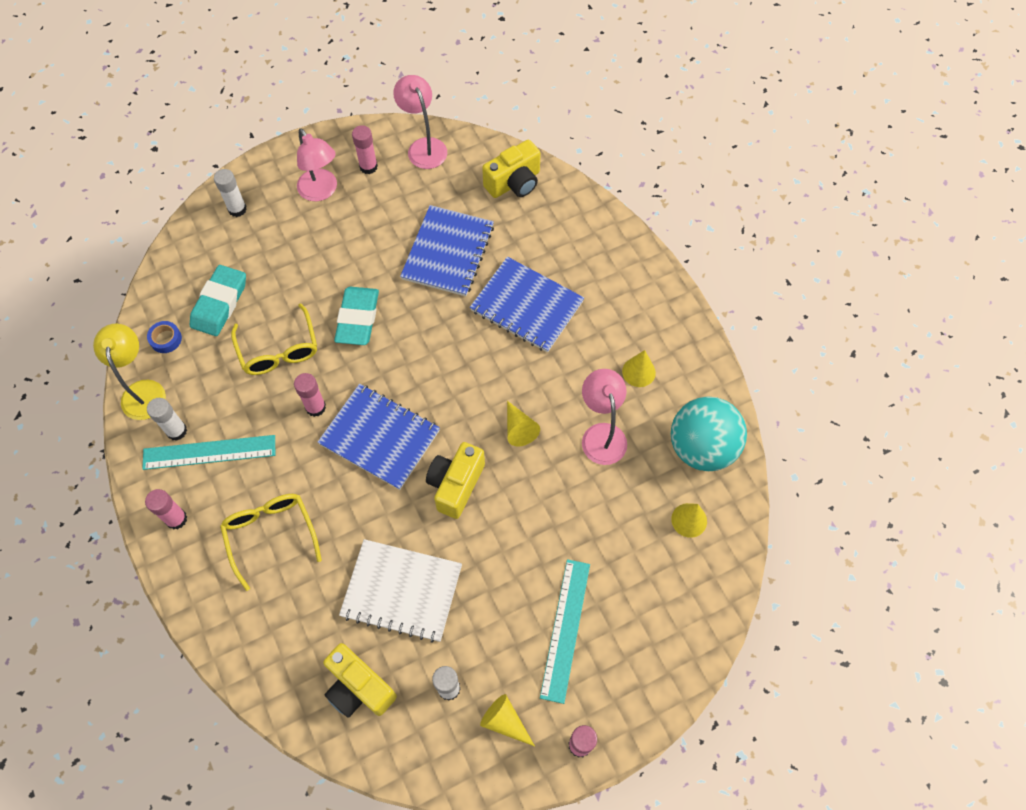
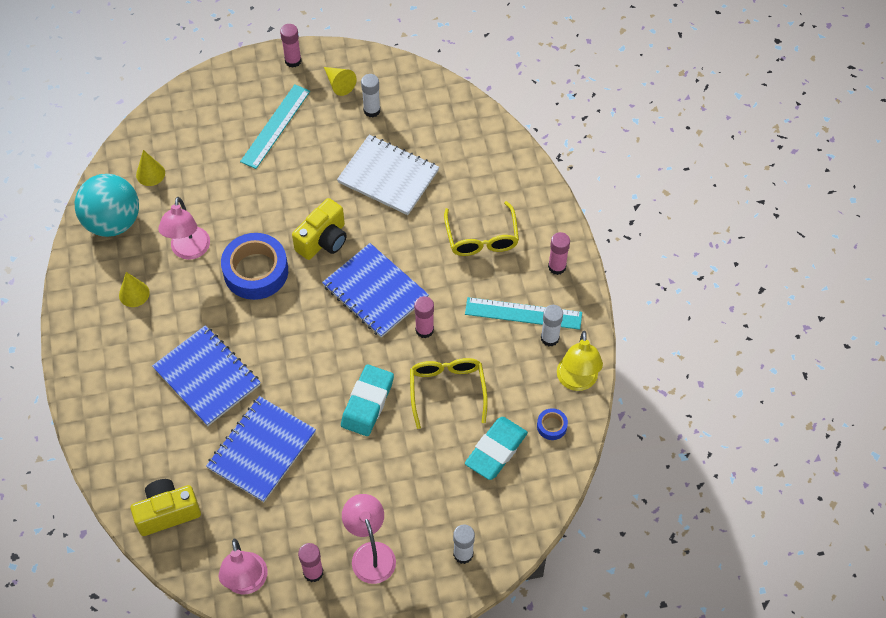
camera: 165 degrees left, 5 degrees down
yellow camera [323,643,397,718] -> none
yellow cone [507,401,540,446] -> blue tape [221,233,288,300]

